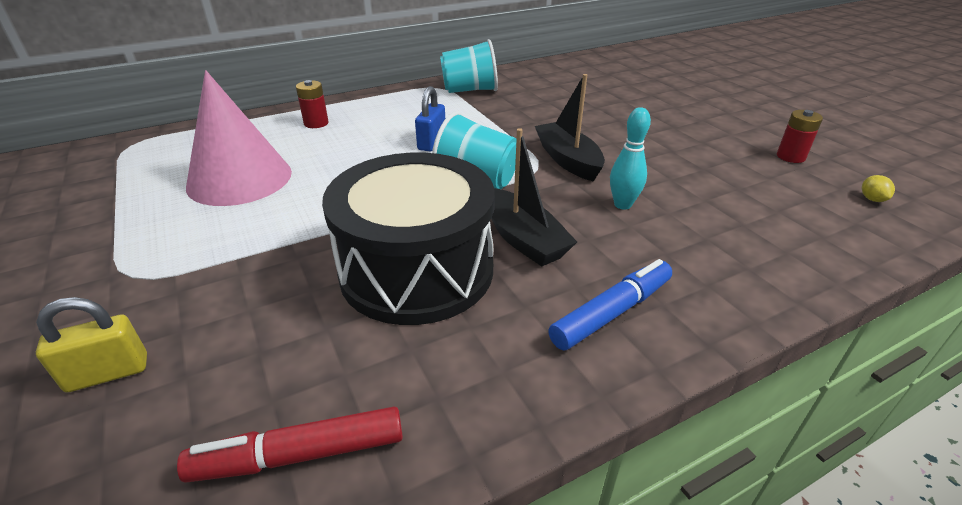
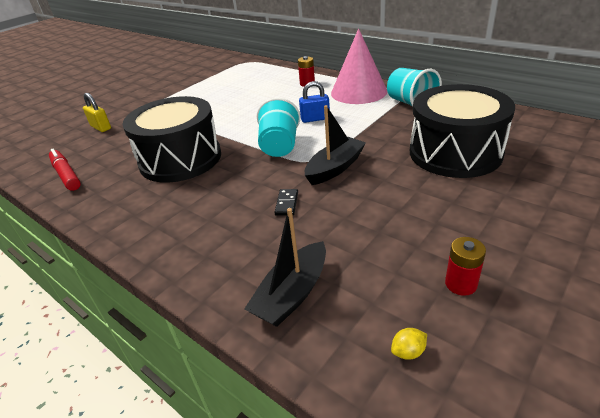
camera: 70 degrees right, 0 degrees up
pink cone [186,70,292,206] -> pink cone moved to [331,29,387,104]
black boat [491,128,577,267] -> black boat moved to [244,208,326,327]
blue marker [548,259,672,350] -> none
turquoise bowling pin [610,107,651,210] -> black domino [274,189,298,216]
none -> black drum [410,84,515,178]

